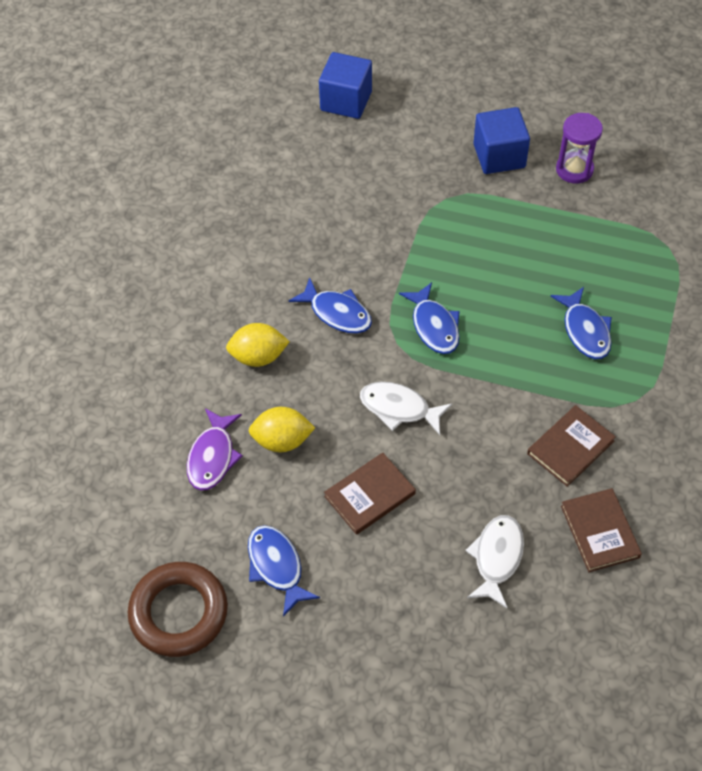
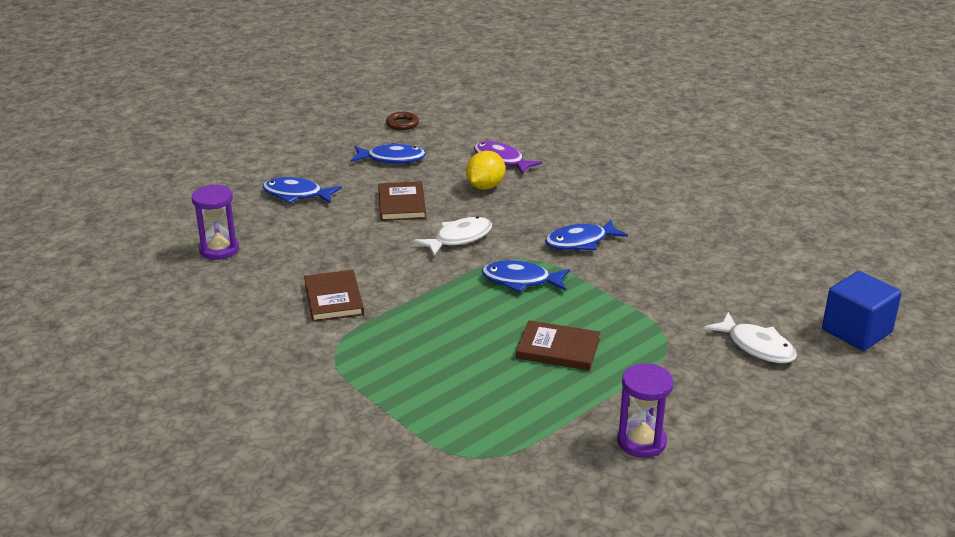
camera: 120 degrees right, 25 degrees down
brown ring [128,562,228,657] -> brown ring [386,112,419,130], size x0.48
yellow lemon [226,323,290,367] -> none
white fish [465,515,524,608] -> white fish moved to [704,312,797,363]
blue cube [473,107,530,174] -> none
blue fish [550,287,612,359] -> blue fish moved to [263,177,342,204]
brown book [561,488,642,572] -> brown book moved to [516,320,600,370]
none -> purple hourglass [191,184,239,260]

